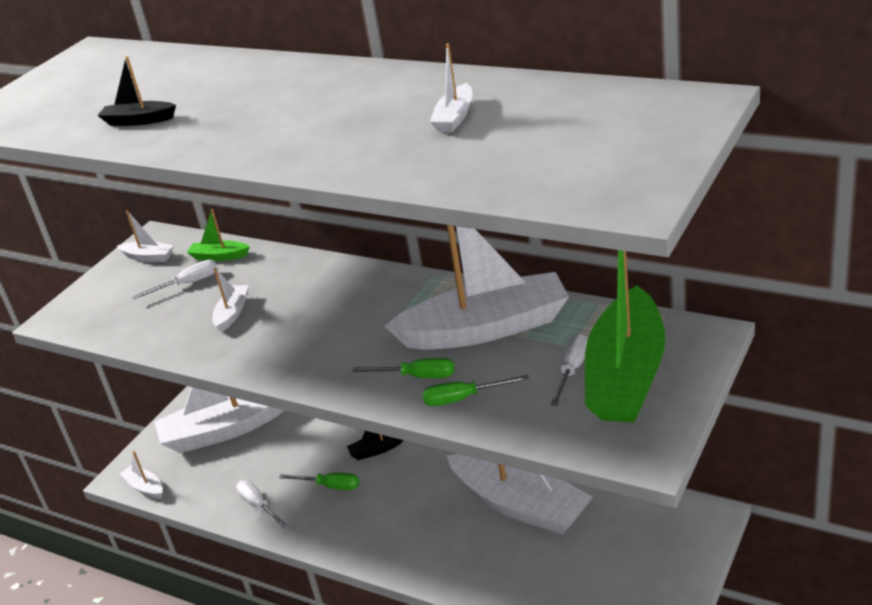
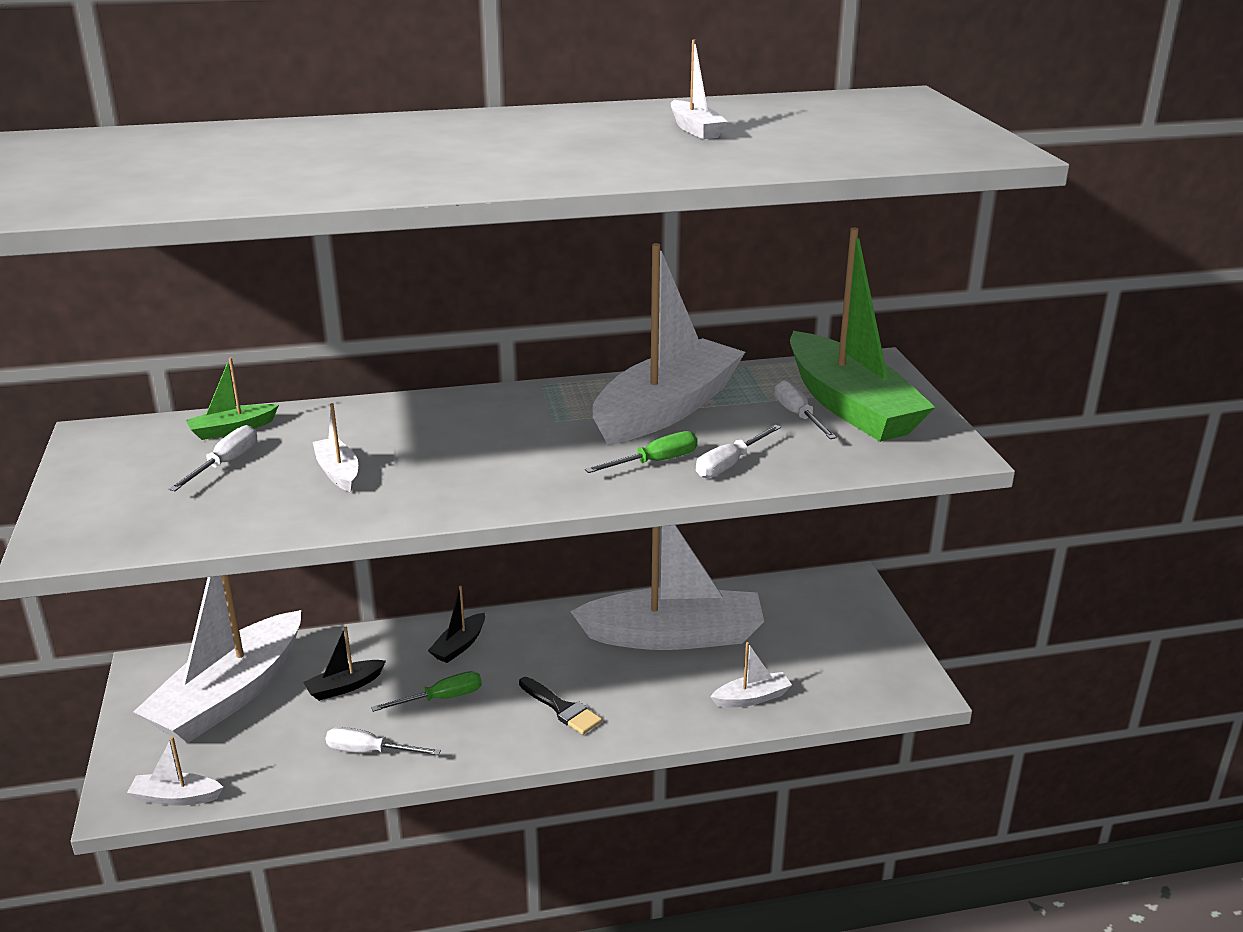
camera: 45 degrees left, 5 degrees down
black boat [97,56,176,126] -> black boat moved to [303,627,386,701]
white boat [117,210,174,262] -> white boat moved to [710,642,792,708]
green screwdriver [422,375,529,406] -> white screwdriver [696,425,781,478]
none -> black brush [519,677,602,735]

